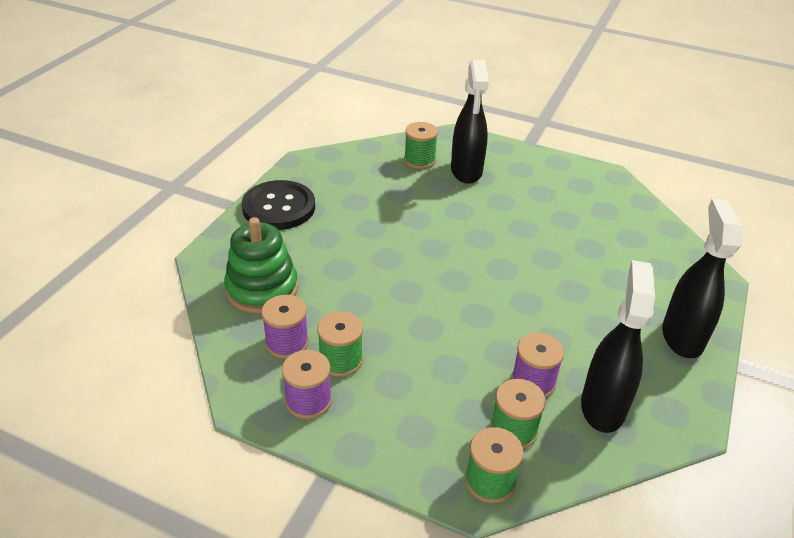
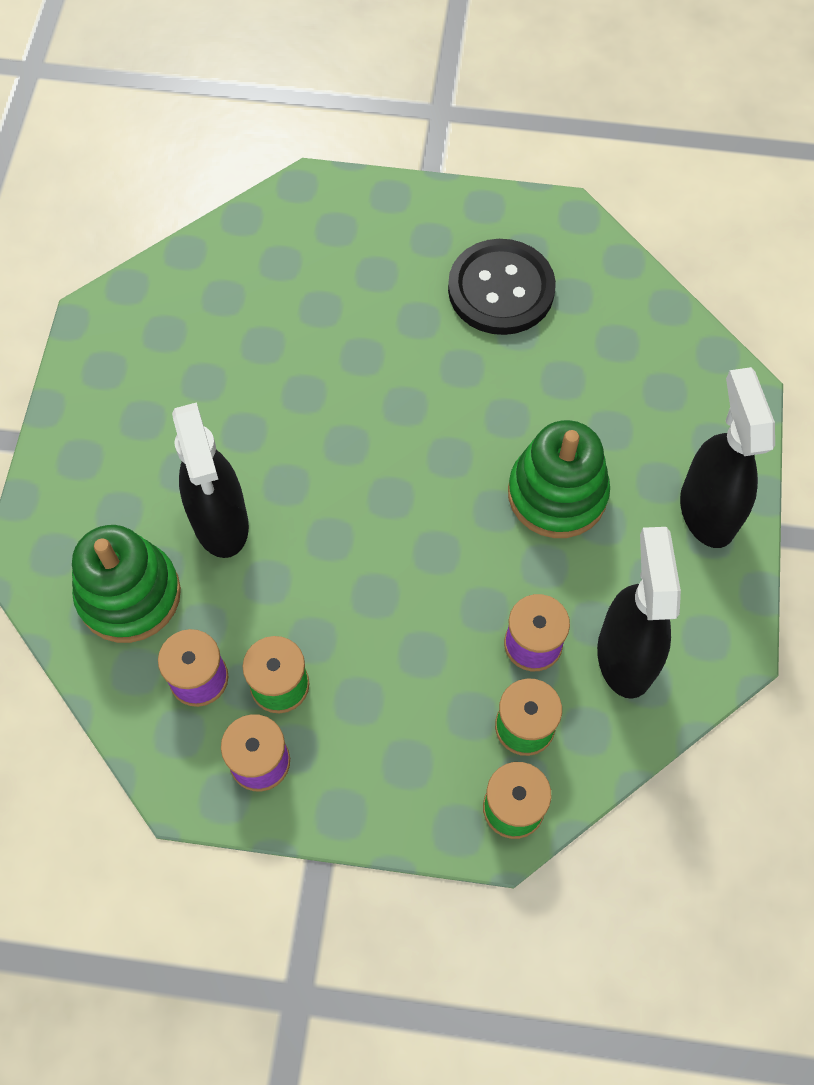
camera: 15 degrees left, 25 degrees up
black button [242,180,315,230] -> black button moved to [448,239,556,335]
green spool [404,122,438,169] -> none
black spray bottle [451,60,489,184] -> black spray bottle moved to [172,402,249,558]
none -> green stacking toy [508,420,610,538]

